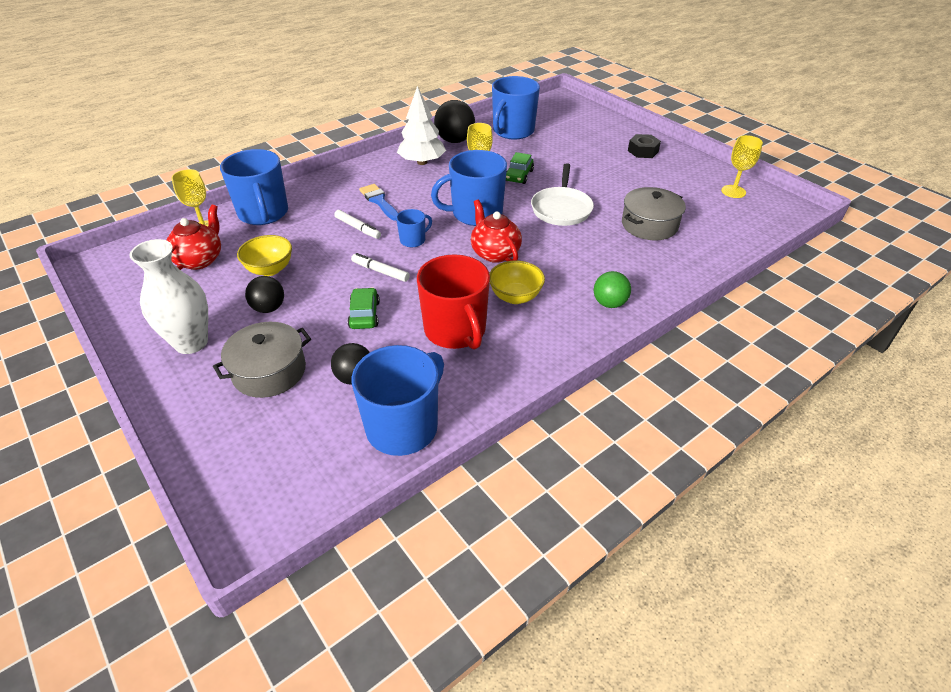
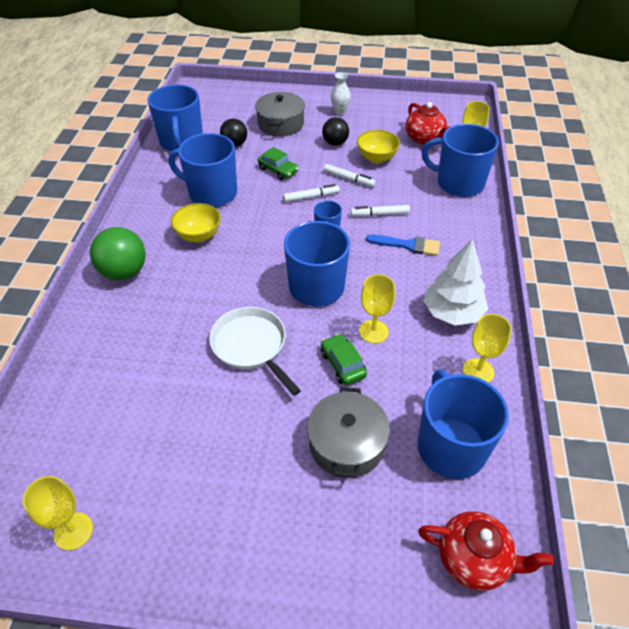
camera: 135 degrees right, 5 degrees up
white vase [129,239,208,354] -> white vase [331,73,351,115], size x0.52
red mug [417,254,490,350] -> blue mug [169,133,237,207]
black ball [434,100,475,143] -> yellow goblet [463,314,512,383]
red teapot [471,200,522,263] -> red teapot moved to [418,511,554,591]
green ball [594,271,631,308] -> green ball [90,227,146,280], size x1.54
grey pot [622,187,686,240] -> grey pot moved to [307,387,390,478]
black nut [628,134,661,158] -> none
none -> white marker [324,164,376,187]

